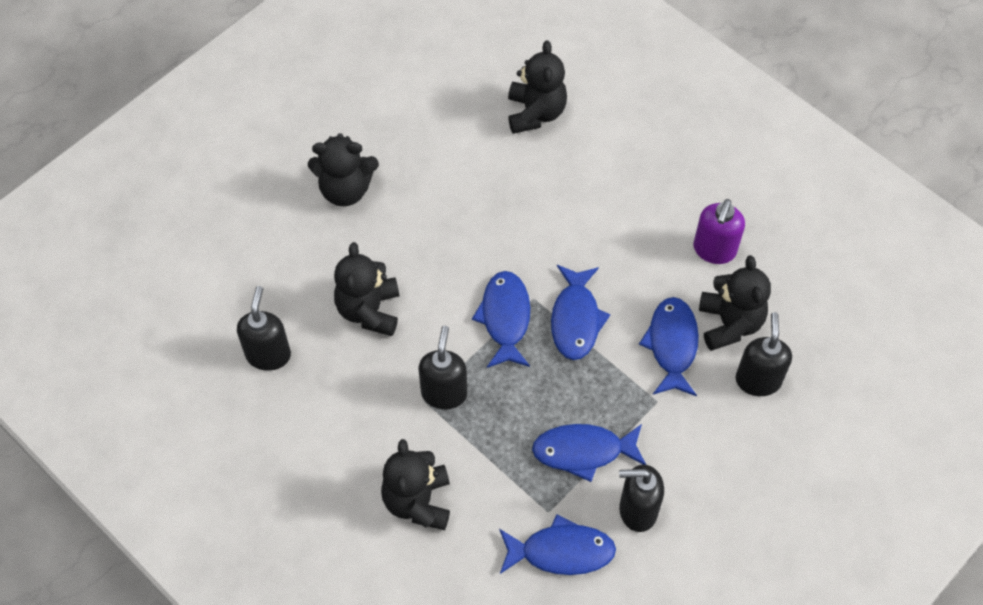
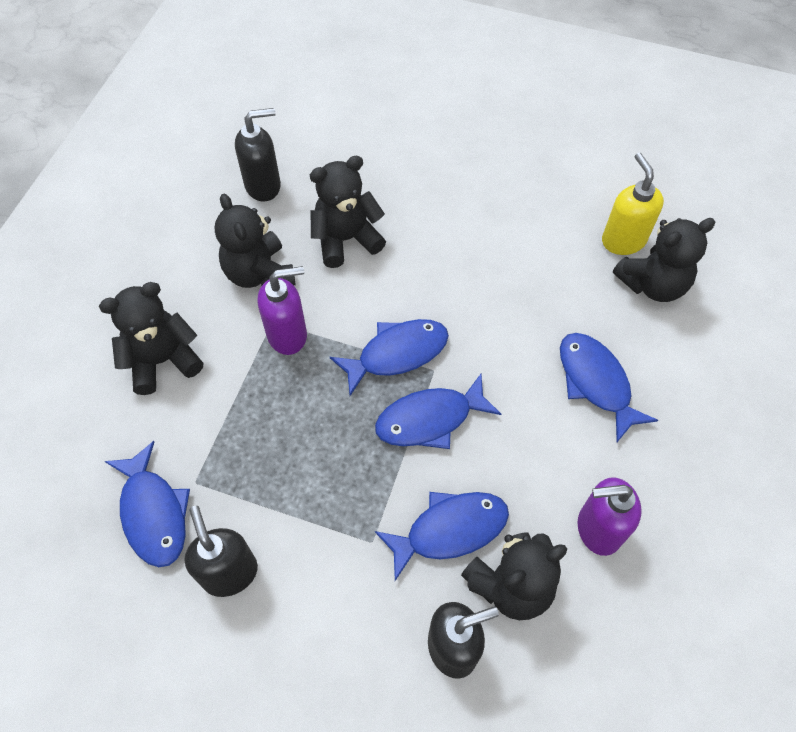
camera: 65 degrees right, 0 degrees up
black teddy bear [308,133,379,206] -> black teddy bear moved to [215,194,296,288]
black soap dispenser [419,326,467,409] -> purple soap dispenser [258,266,307,355]
blue fish [532,424,646,482] -> blue fish moved to [560,333,658,442]
none -> yellow soap dispenser [602,153,664,255]

